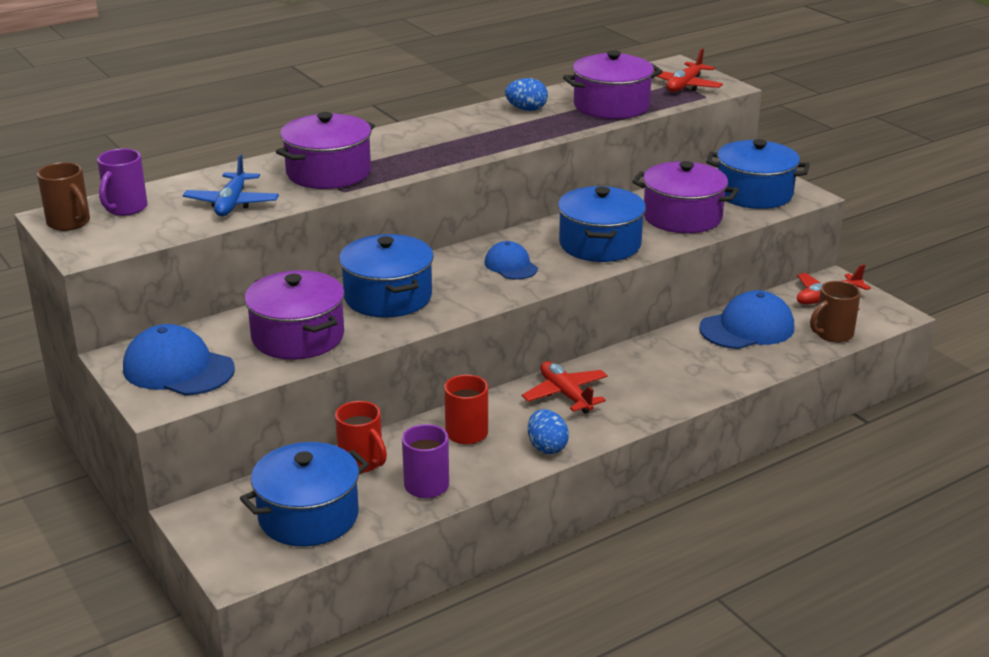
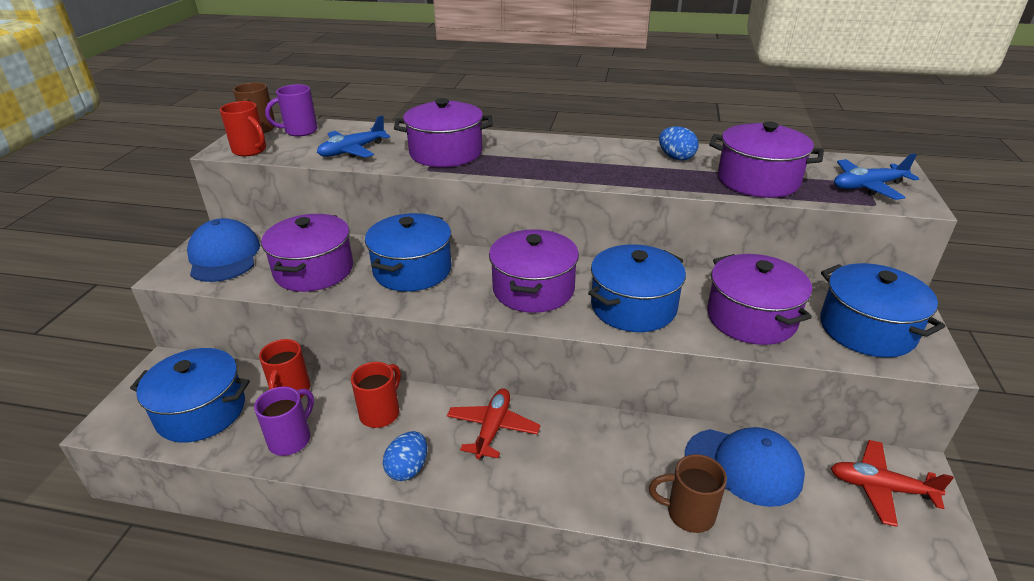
camera: 45 degrees right, 5 degrees up
blue cap [485,241,538,280] -> purple pot [489,229,579,313]
red plane [654,48,723,92] -> blue plane [834,153,919,200]
brown mug [810,281,861,343] -> brown mug moved to [649,454,727,533]
none -> red mug [220,101,267,156]

